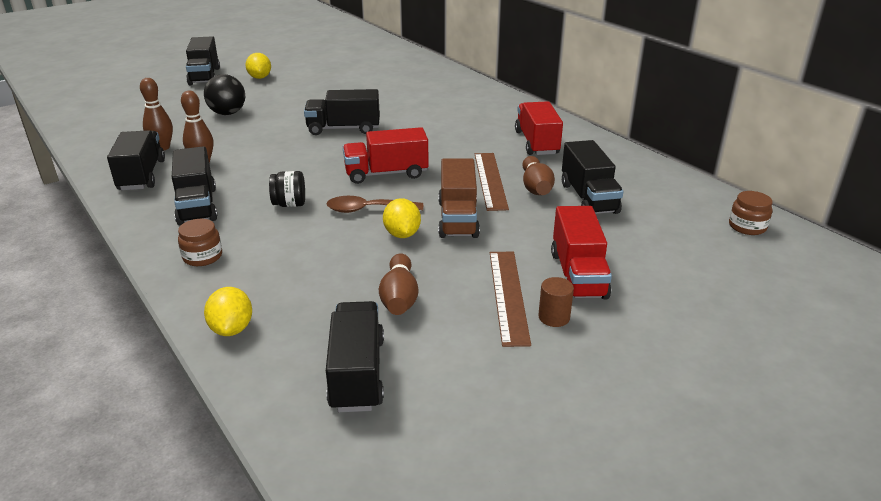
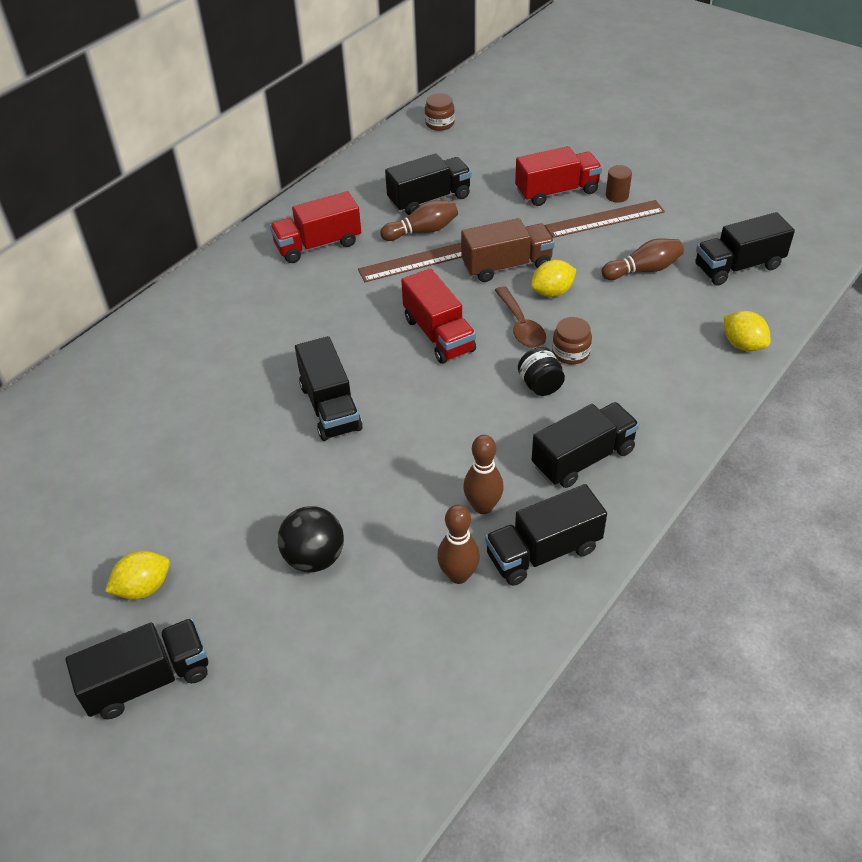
camera: 105 degrees left, 15 degrees up
brown jar [178,219,222,266] -> brown jar moved to [552,317,592,364]
yellow lemon [204,287,252,336] -> yellow lemon turned 75 degrees clockwise [724,311,771,351]

